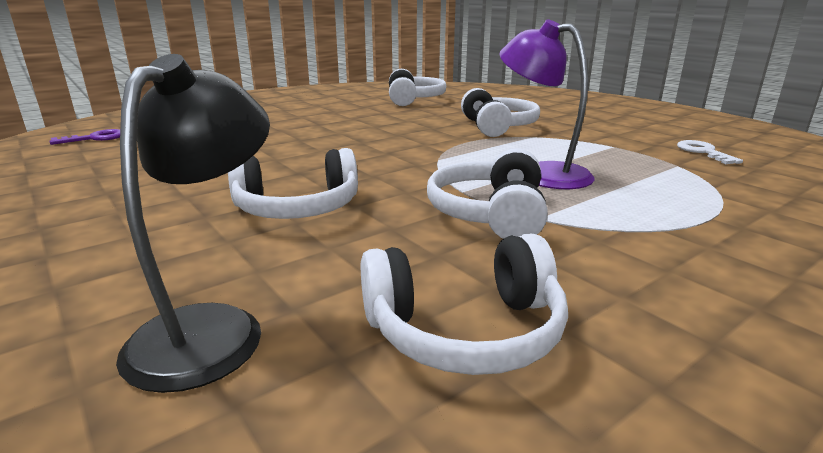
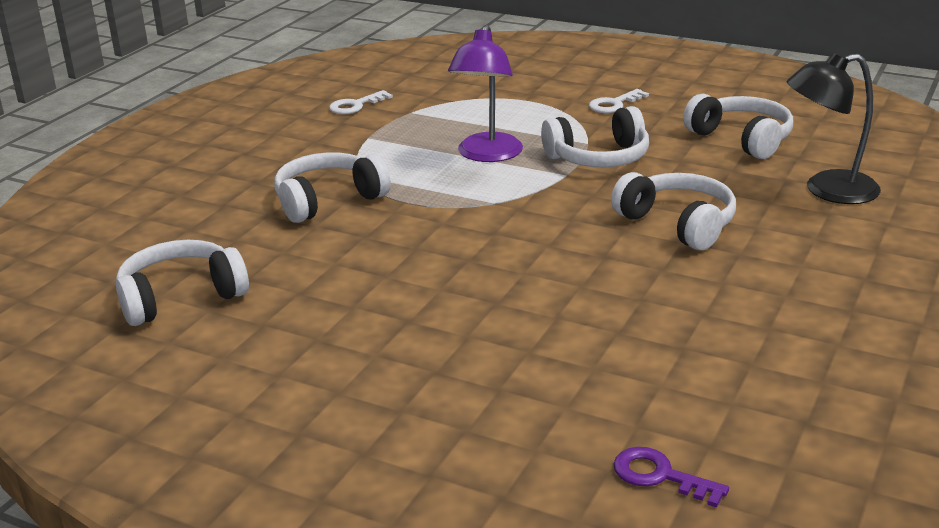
camera: 115 degrees left, 5 degrees up
none -> white key [589,89,649,113]

